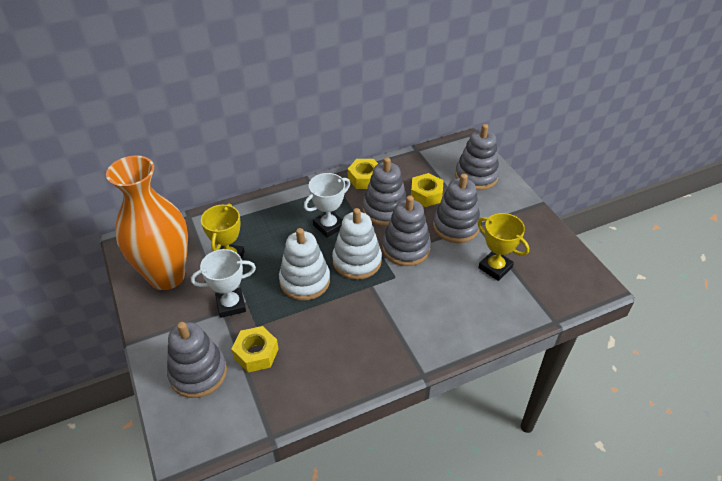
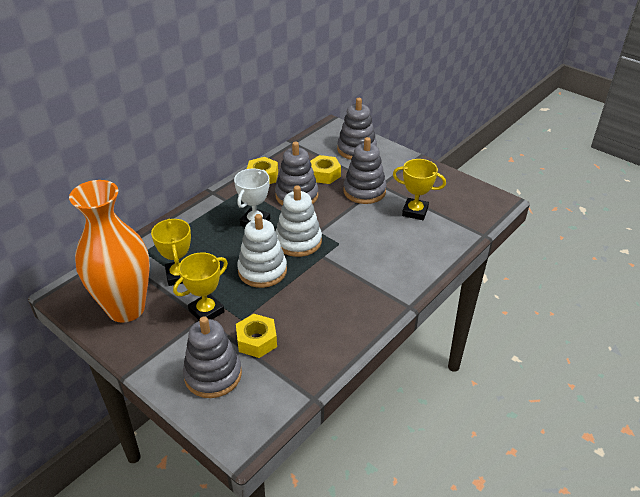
camera: 25 degrees left, 5 degrees down
white trophy [191,249,256,318] -> yellow trophy [173,252,228,320]
grey stacking toy [382,195,431,266] -> none

